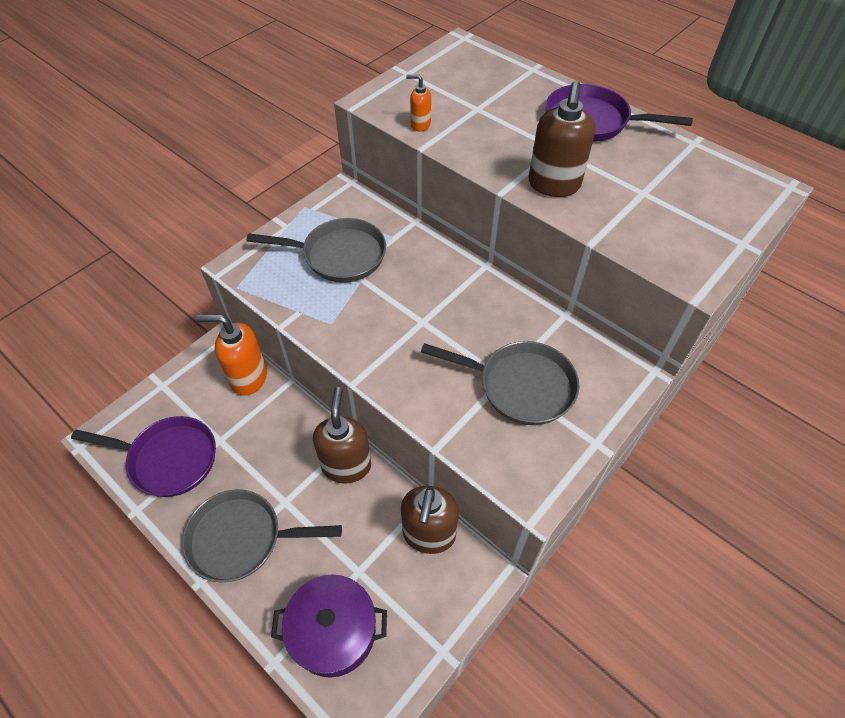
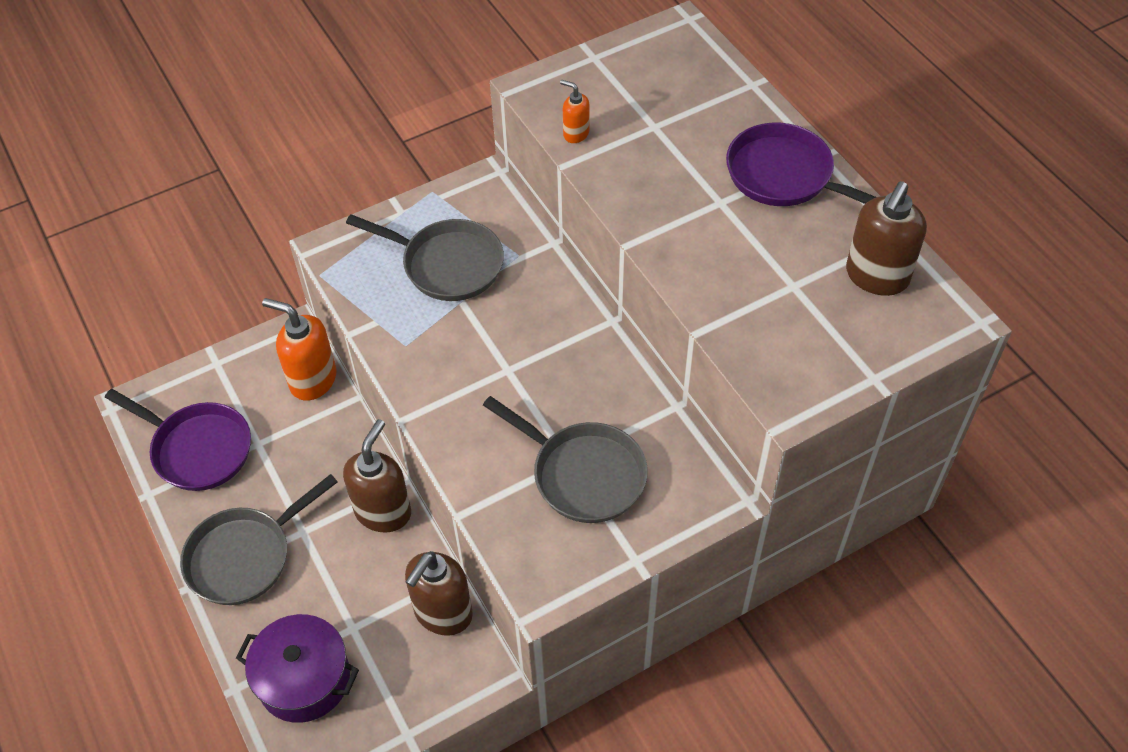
camera: 20 degrees right, 0 degrees up
grey pan [182,489,342,582] -> grey pan turned 60 degrees counterclockwise [180,474,337,605]
brown soap dispenser [529,81,595,197] -> brown soap dispenser moved to [846,181,927,296]

